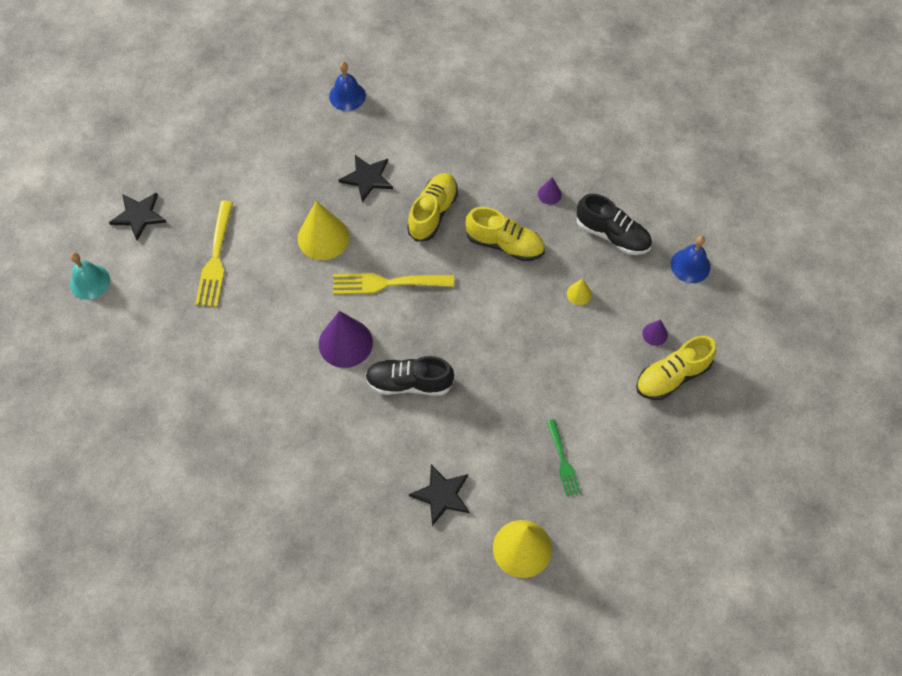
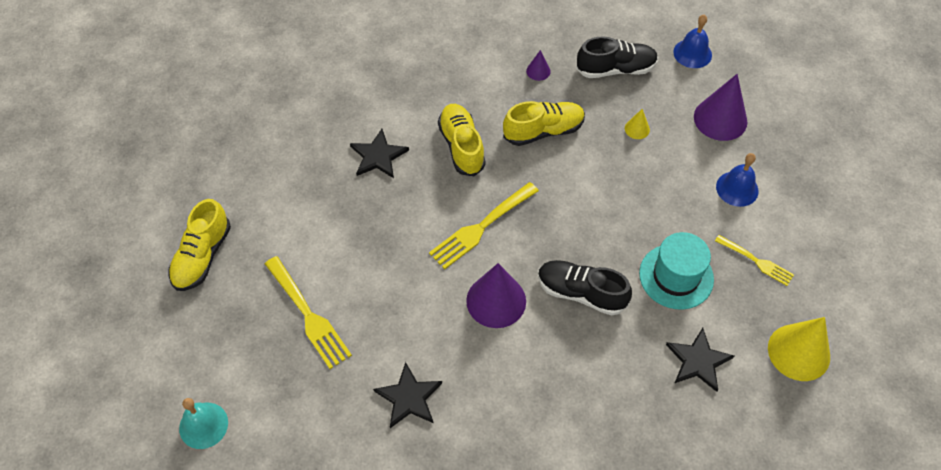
camera: 40 degrees left, 5 degrees down
black star [109,192,166,241] -> black star moved to [373,362,442,428]
yellow cone [298,201,349,260] -> none
blue bell [329,62,366,111] -> blue bell moved to [716,153,758,207]
black shoe [365,356,454,396] -> black shoe turned 60 degrees clockwise [538,260,632,316]
green fork [547,419,581,496] -> yellow fork [715,235,794,286]
yellow shoe [636,336,716,400] -> yellow shoe moved to [168,199,231,291]
purple cone [642,319,668,346] -> purple cone [694,74,747,141], size x2.13
none -> turquoise hat [639,232,714,310]

